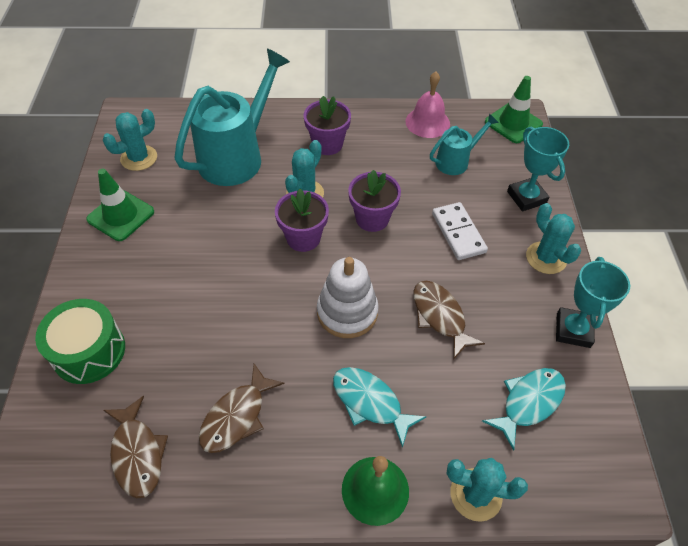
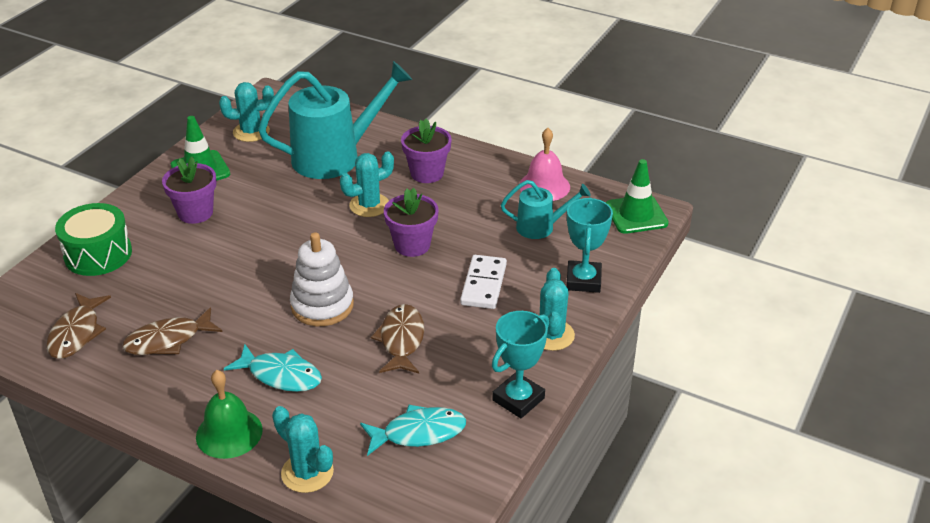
camera: 30 degrees right, 15 degrees down
purple flower pot [275,189,329,252] -> purple flower pot moved to [162,157,216,224]
turquoise fish [333,367,427,448] -> turquoise fish turned 135 degrees clockwise [224,344,322,392]

